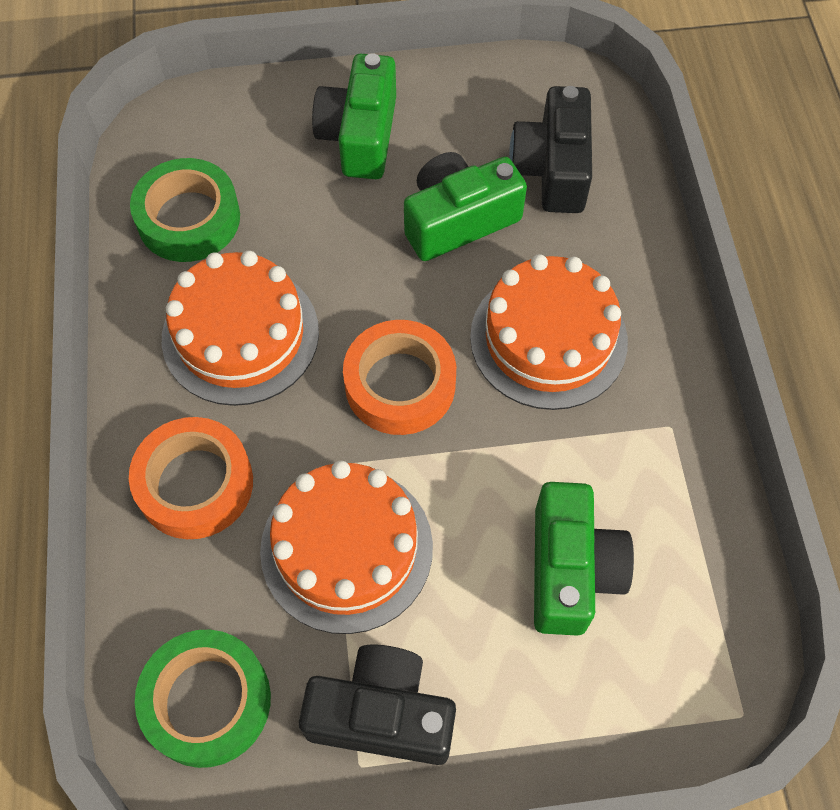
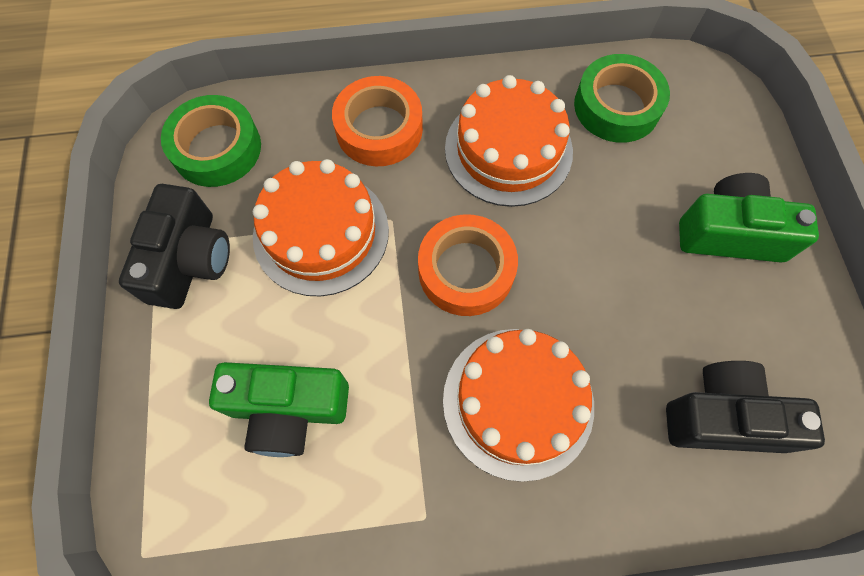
camera: 90 degrees right, 5 degrees up
green camera [404,152,527,261] -> none

